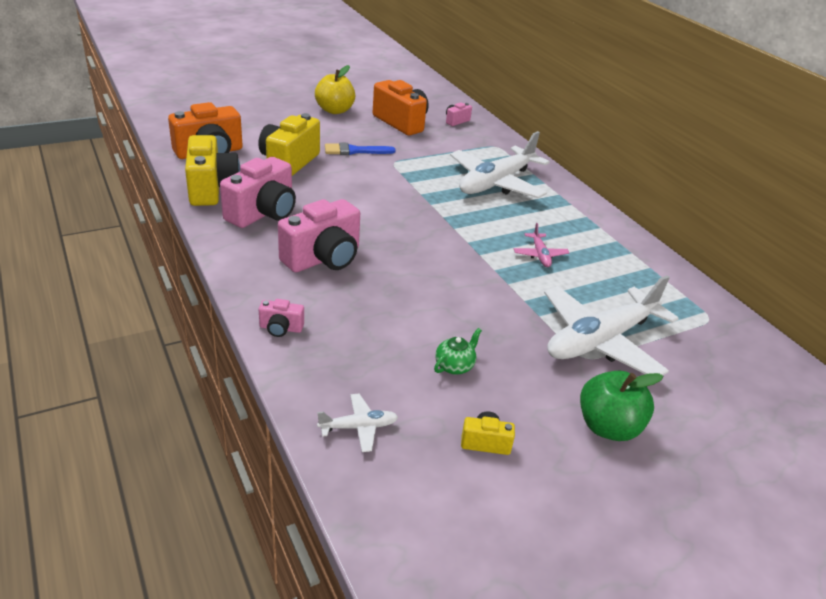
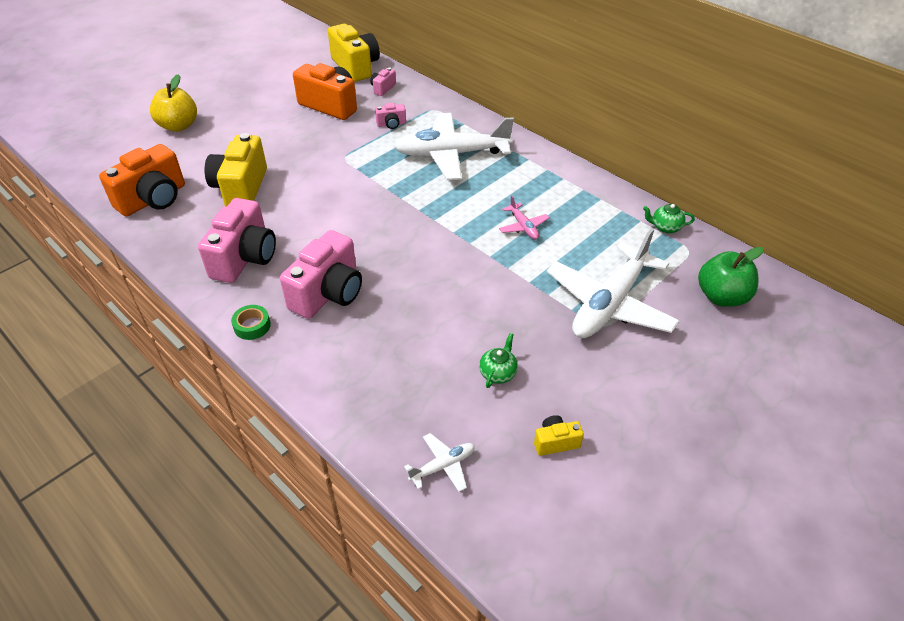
camera: 15 degrees left, 10 degrees up
yellow camera [185,135,240,206] -> yellow camera moved to [328,24,380,82]
pink camera [259,299,304,337] -> pink camera moved to [375,103,406,129]
yellow apple [315,65,355,114] -> yellow apple moved to [150,74,197,132]
blue brush [325,143,396,155] -> none
white plane [450,131,550,198] -> white plane turned 60 degrees clockwise [394,113,514,180]
green apple [580,371,663,441] -> green apple moved to [698,247,764,307]
none -> green tape [231,305,271,340]
none -> green teapot [643,204,695,233]

